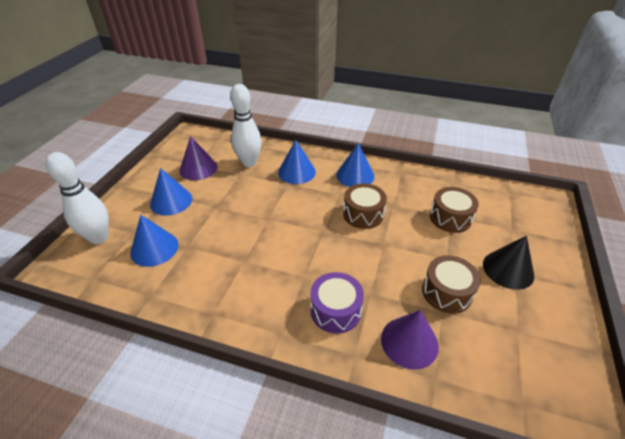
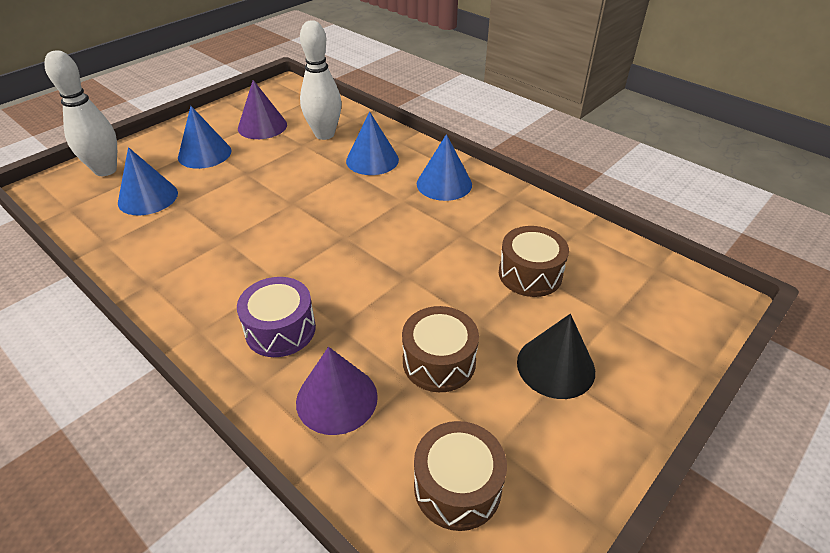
camera: 25 degrees right, 0 degrees up
brown drum [343,183,387,229] -> brown drum moved to [414,421,507,531]

